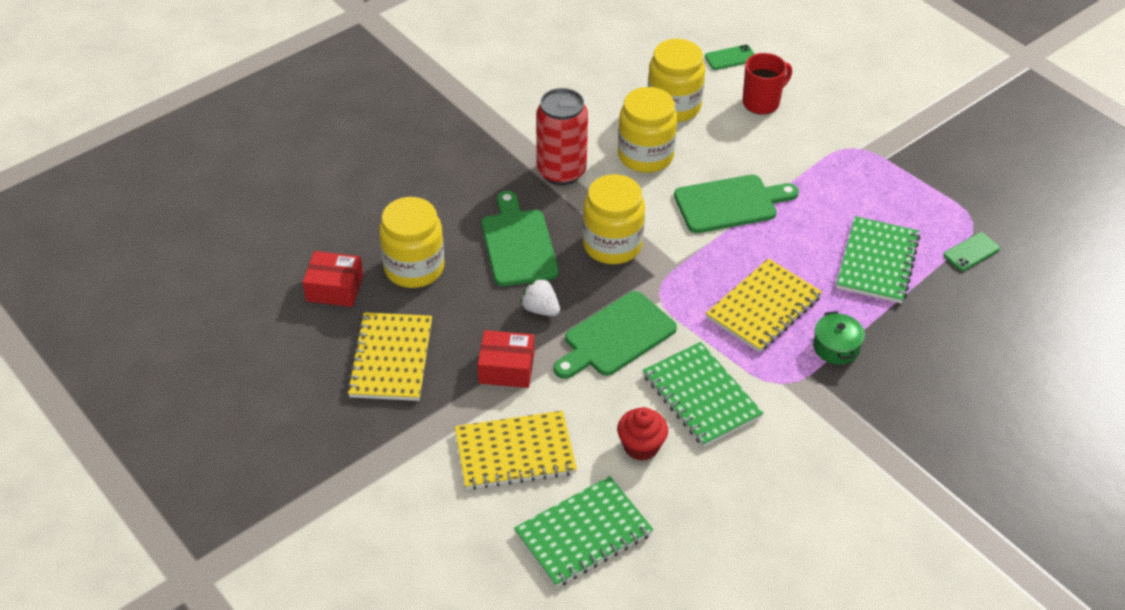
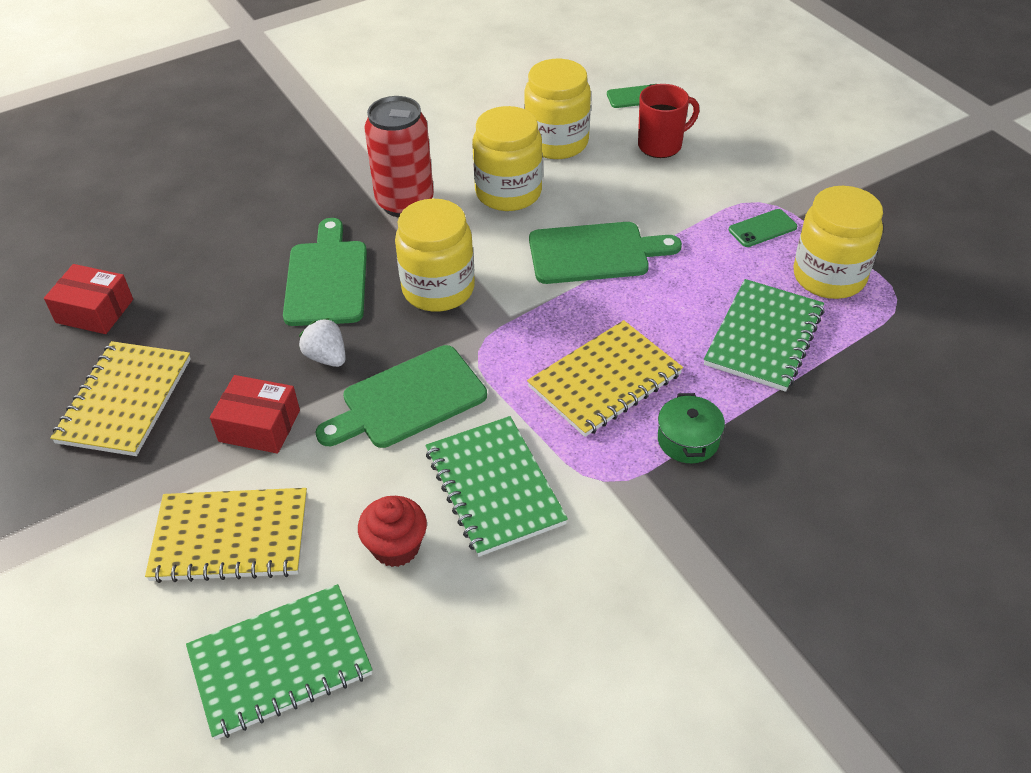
camera: 10 degrees right, 0 degrees up
yellow jar [379,197,444,288] -> yellow jar moved to [793,186,883,299]
green phone [943,232,1000,271] -> green phone moved to [729,209,797,247]

